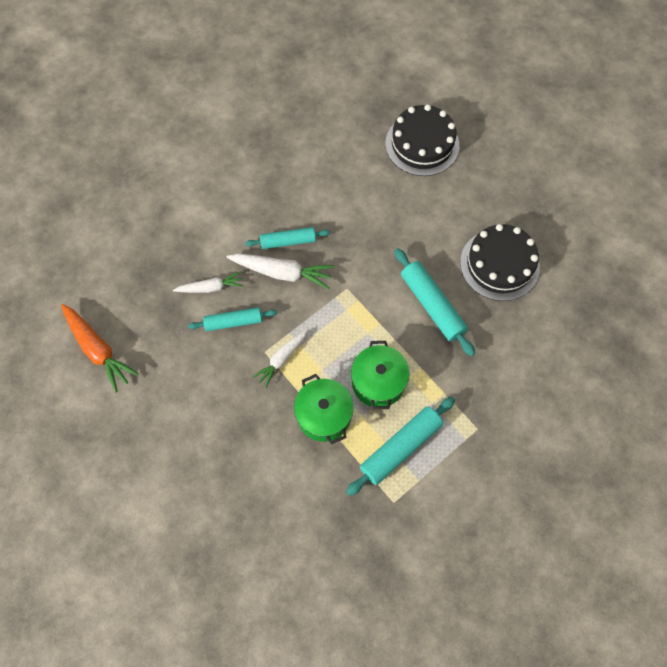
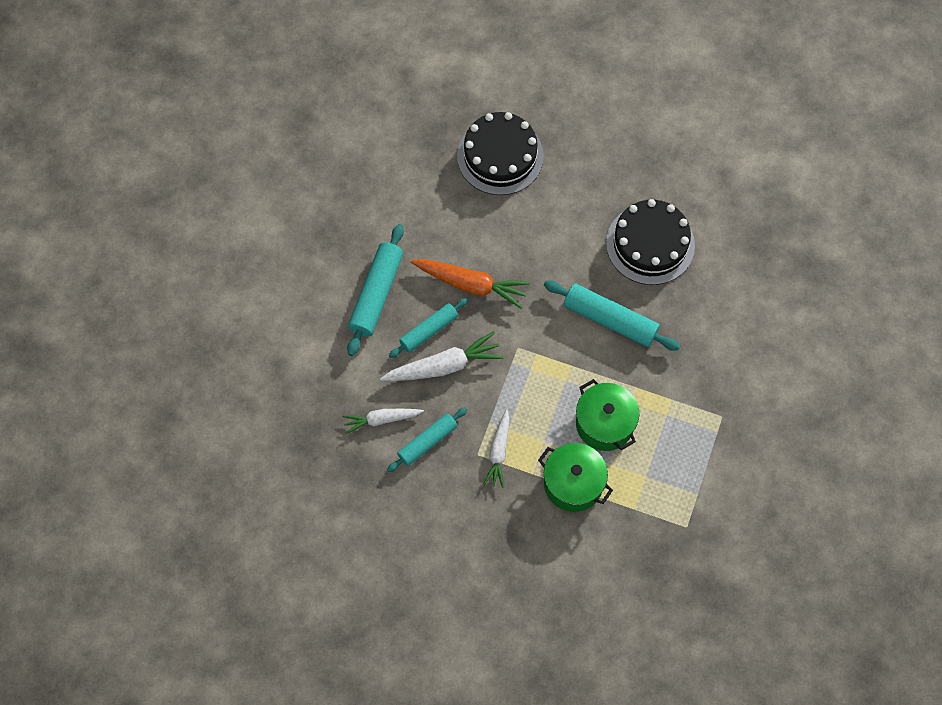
camera: 30 degrees left, 0 degrees up
orange carrot [61,304,139,393] -> orange carrot moved to [411,259,530,309]
white carrot [173,271,244,293] -> white carrot turned 150 degrees counterclockwise [342,409,424,434]
turquoise rolling pin [346,397,455,496] -> turquoise rolling pin moved to [347,224,404,356]

